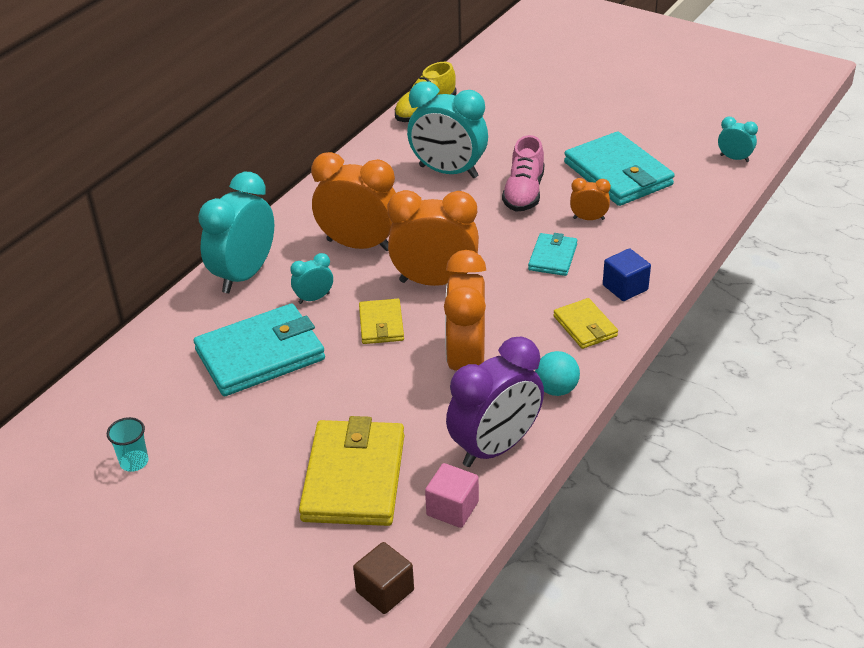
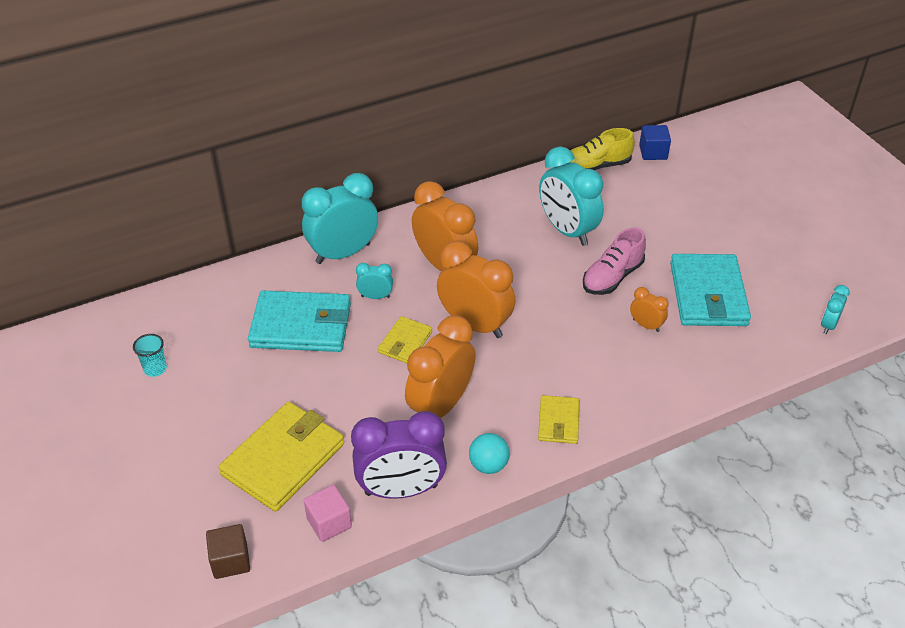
camera: 30 degrees right, 5 degrees up
turquoise wallet [528,233,577,276] -> none
blue cube [603,248,651,301] -> blue cube moved to [639,125,671,160]
turquoise clock [718,117,758,162] -> turquoise clock turned 120 degrees counterclockwise [821,285,850,334]

